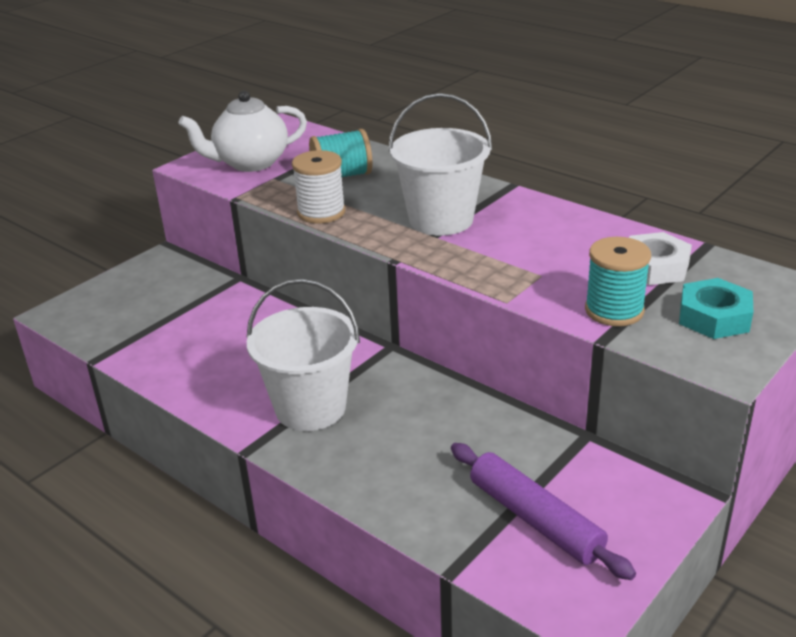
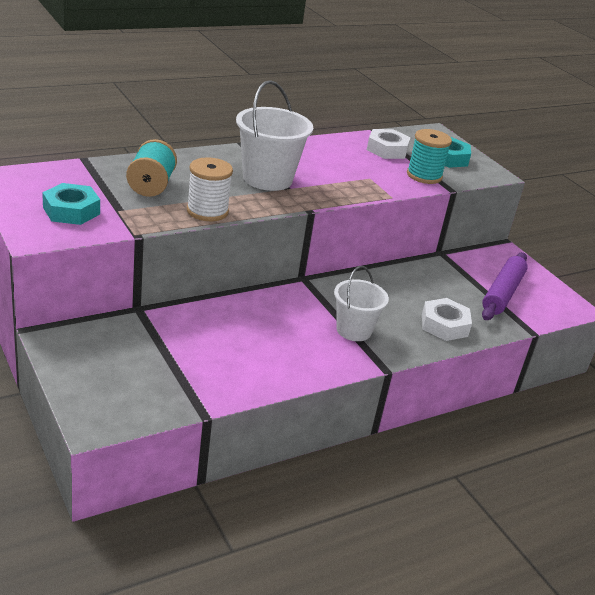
camera: 75 degrees left, 0 degrees up
white teapot [178,91,307,172] -> turquoise nut [42,183,100,225]
white bucket [246,279,360,431] -> white bucket [334,266,389,341], size x0.66
purple rolling pin [451,443,636,580] -> purple rolling pin turned 45 degrees counterclockwise [482,252,528,320]
none -> white nut [422,298,472,341]

